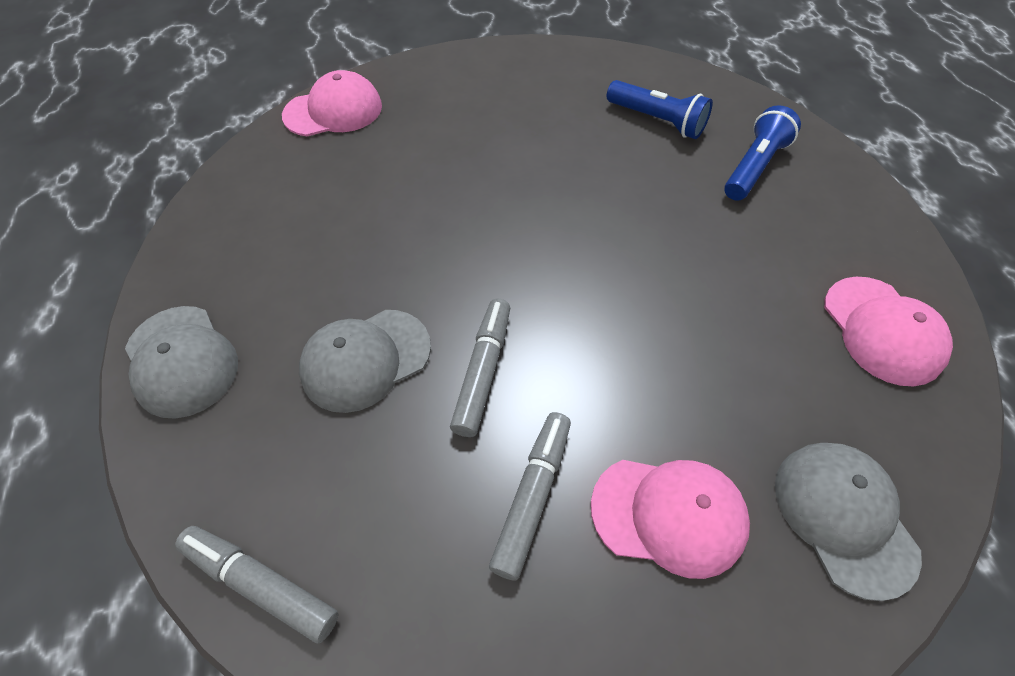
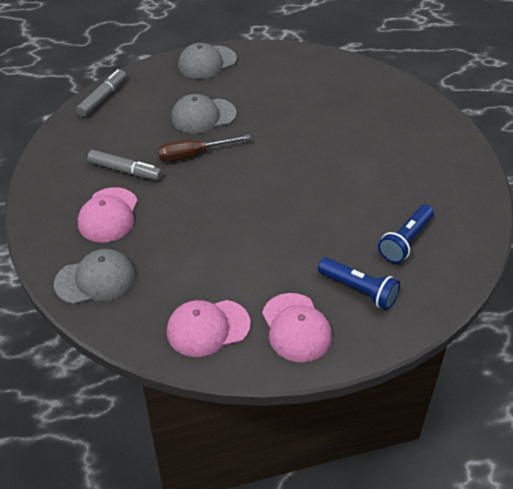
camera: 90 degrees right, 10 degrees down
pink cap [282,70,382,136] -> pink cap moved to [262,293,332,362]
grey cap [299,310,431,413] -> grey cap turned 75 degrees counterclockwise [171,94,237,134]
grey marker [450,298,510,437] -> brown screwdriver [158,135,251,162]

